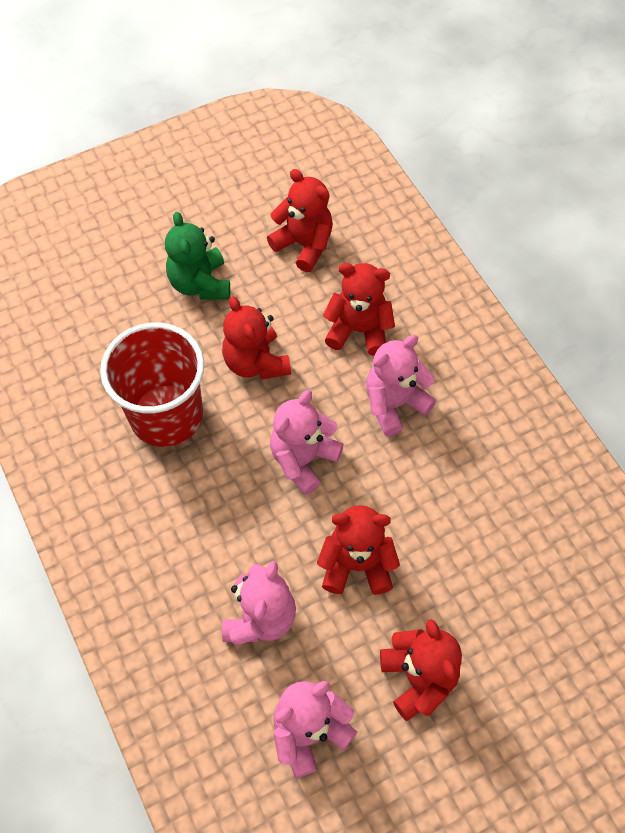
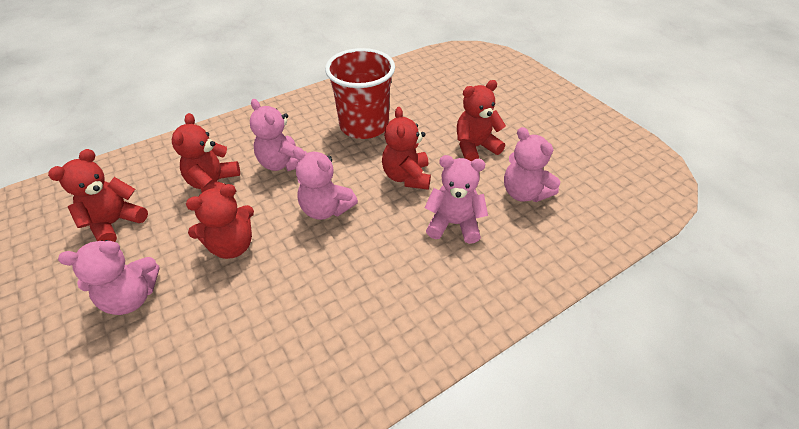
camera: 95 degrees left, 15 degrees down
red cup [100,323,204,447] -> red cup moved to [325,48,395,139]
green teddy bear [165,212,230,300] -> pink teddy bear [58,240,159,315]

